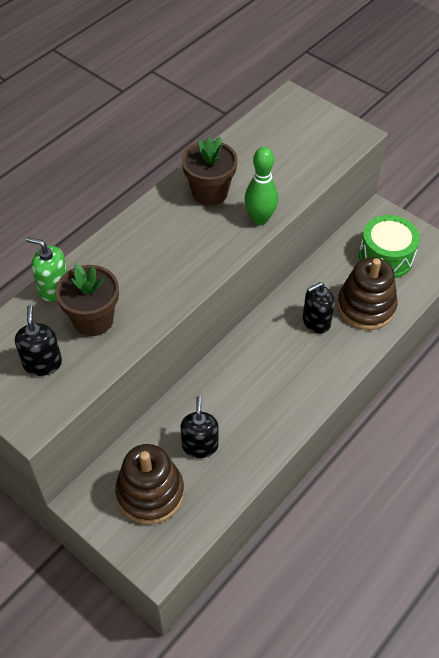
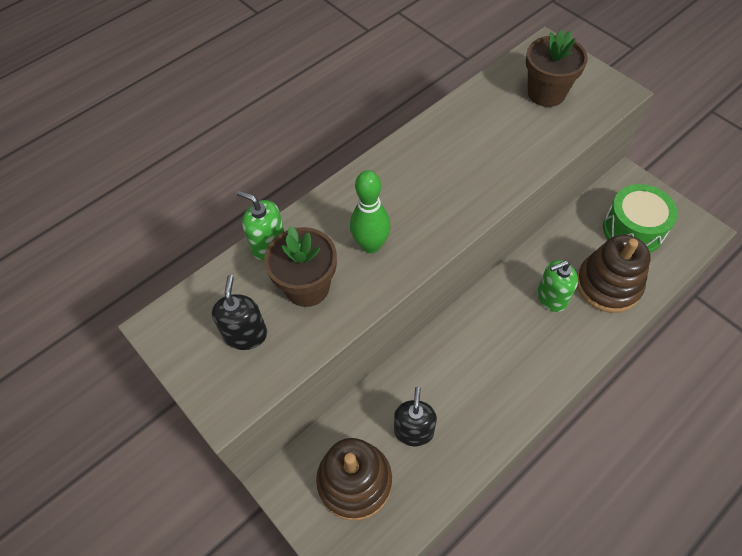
camera: 10 degrees right, 5 degrees up
brown flower pot [182,137,238,206] -> brown flower pot moved to [526,30,588,107]
green bowling pin [245,147,278,225] -> green bowling pin moved to [350,170,391,253]
black soap dispenser [303,282,335,334] -> green soap dispenser [537,260,578,312]

